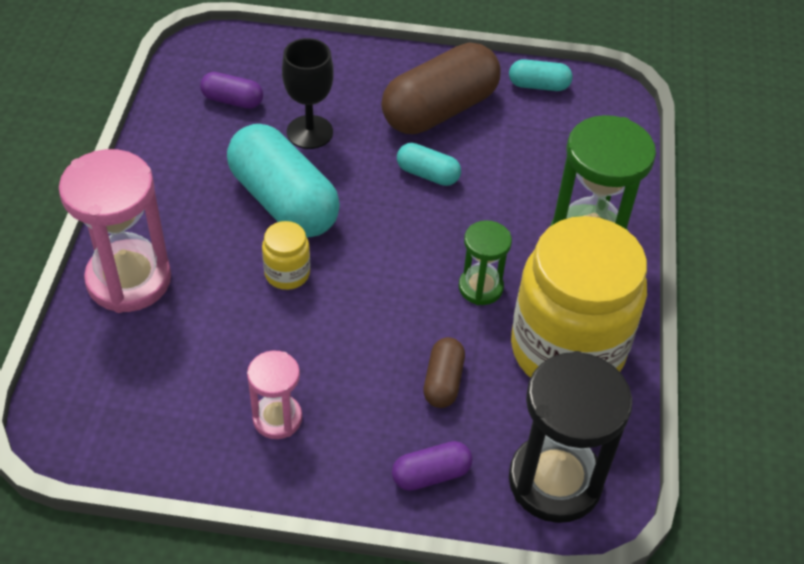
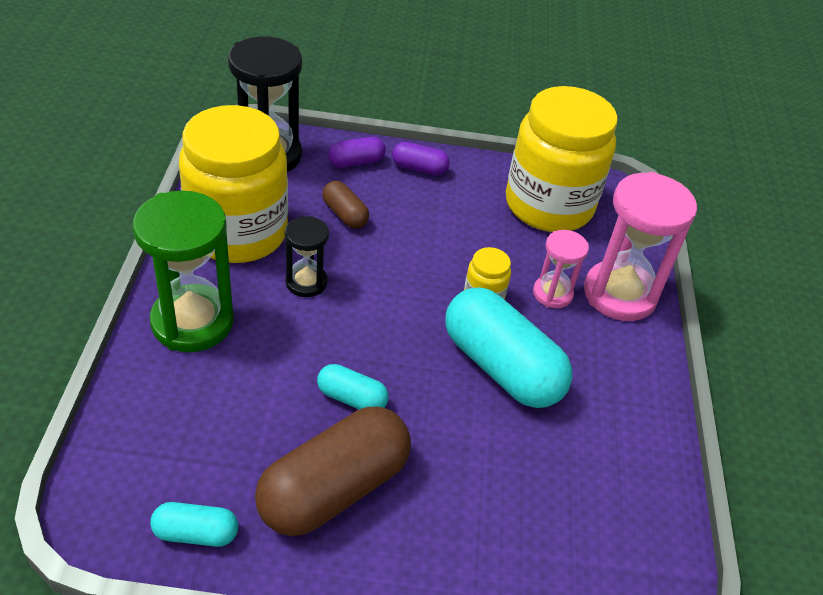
camera: 175 degrees right, 5 degrees down
purple capsule [200,72,263,109] -> purple capsule moved to [392,142,450,175]
pink hourglass [247,350,302,439] -> pink hourglass moved to [533,230,589,308]
black goblet [282,38,334,149] -> none
brown capsule [423,337,465,408] -> brown capsule turned 45 degrees counterclockwise [322,181,369,229]
green hourglass [459,220,512,305] -> black hourglass [285,216,329,297]
none -> yellow jar [506,86,618,232]

